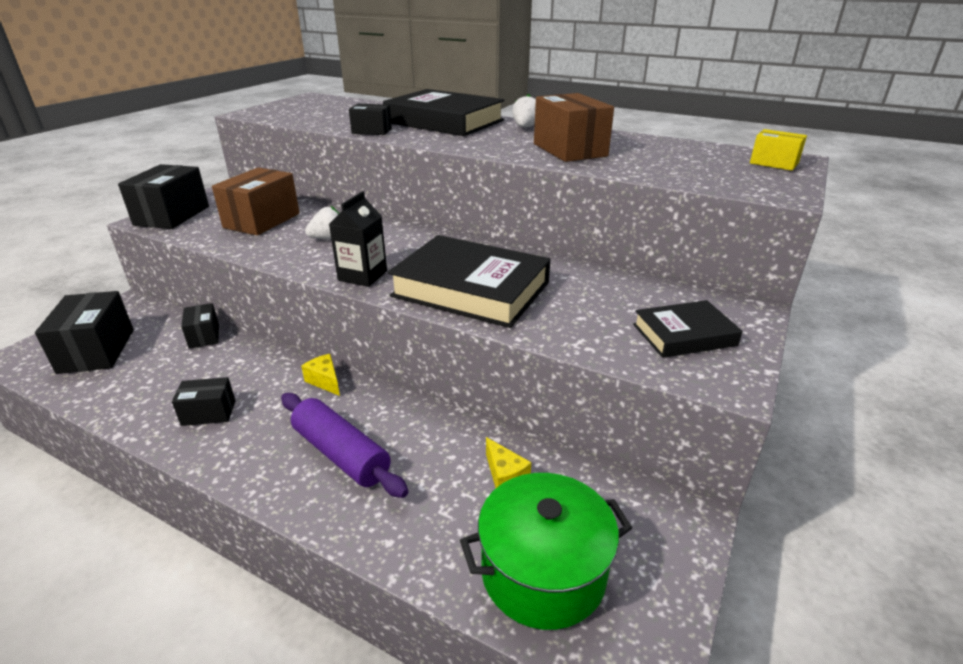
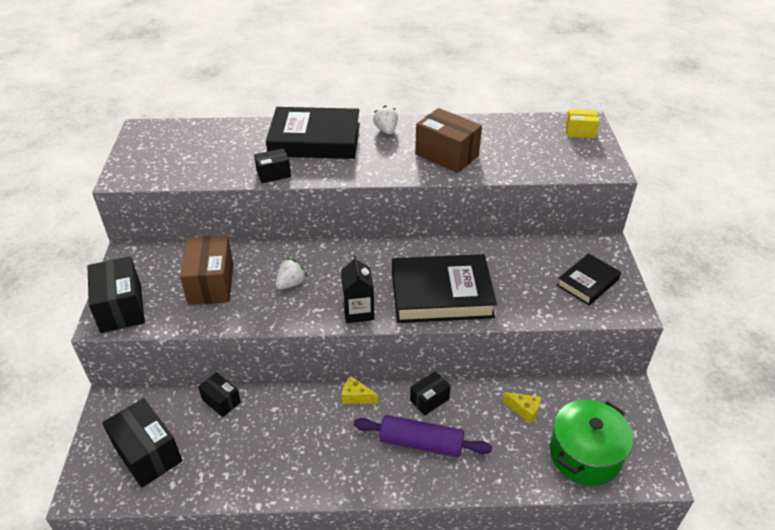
camera: 30 degrees left, 10 degrees up
black box [172,377,235,426] -> black box moved to [410,371,451,415]

